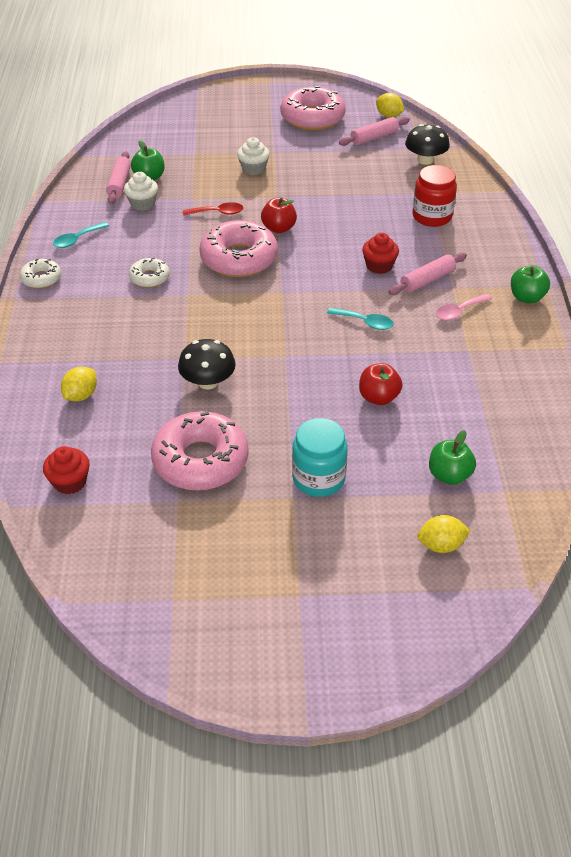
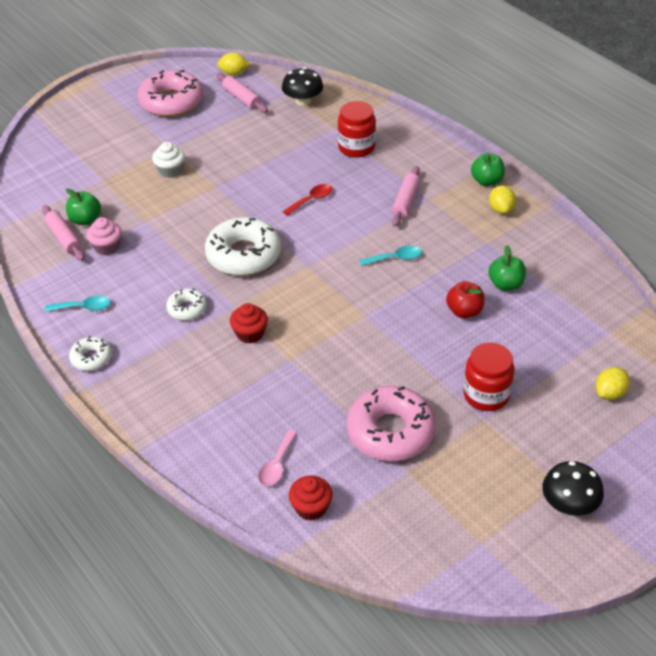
camera: 35 degrees left, 0 degrees up
turquoise spoon [53,222,109,248] -> turquoise spoon turned 105 degrees counterclockwise [45,296,111,312]
yellow lemon [61,367,97,401] -> yellow lemon moved to [489,185,516,214]
white cupcake [124,172,158,211] -> pink cupcake [87,217,122,255]
black mushroom [178,339,236,390] -> black mushroom moved to [542,461,604,516]
red spoon [183,202,244,215] -> red spoon moved to [283,184,333,216]
pink donut [199,220,278,277] -> white donut [205,217,281,276]
red apple [261,198,297,233] -> none
turquoise jar [292,418,348,497] -> red jar [463,342,514,411]
pink rolling pin [339,117,410,146] -> pink rolling pin turned 60 degrees counterclockwise [216,73,268,113]
red cupcake [362,233,399,274] -> red cupcake moved to [230,303,268,344]
green apple [429,430,476,485] -> green apple moved to [488,245,526,291]
pink spoon [436,294,492,320] -> pink spoon moved to [258,430,297,486]

